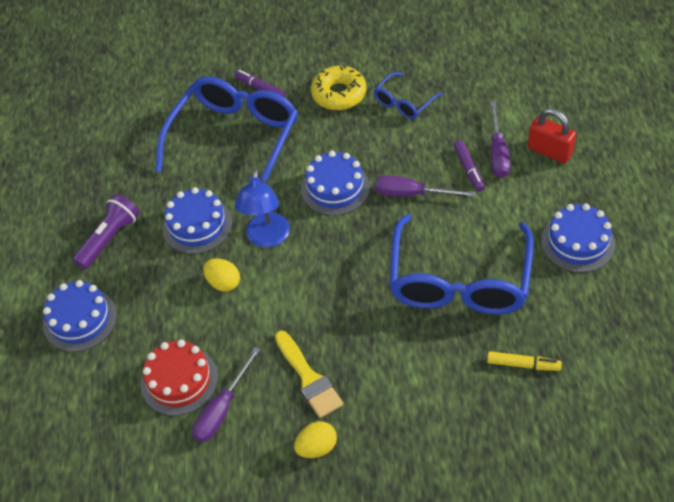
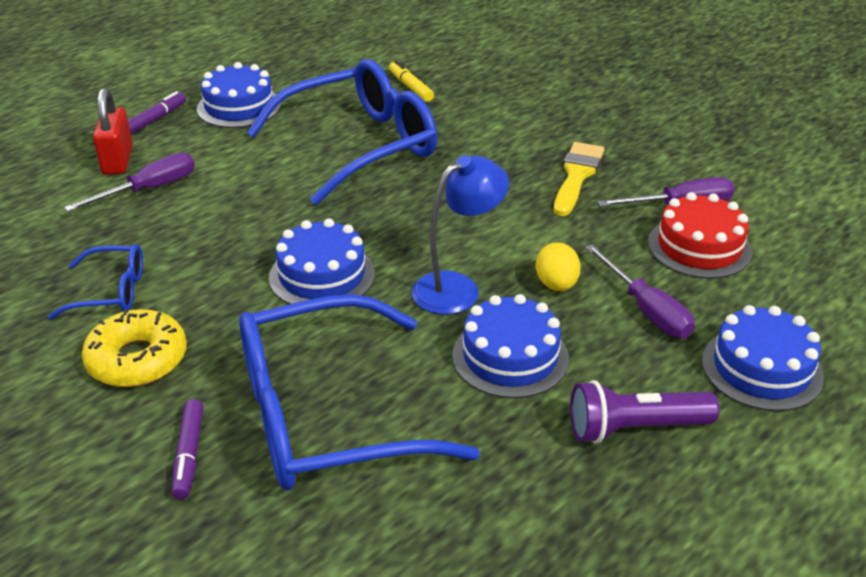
camera: 135 degrees left, 15 degrees down
yellow egg [294,421,337,458] -> none
purple screwdriver [375,175,476,197] -> purple screwdriver moved to [585,244,695,338]
purple marker [454,140,485,192] -> purple marker moved to [128,91,186,134]

